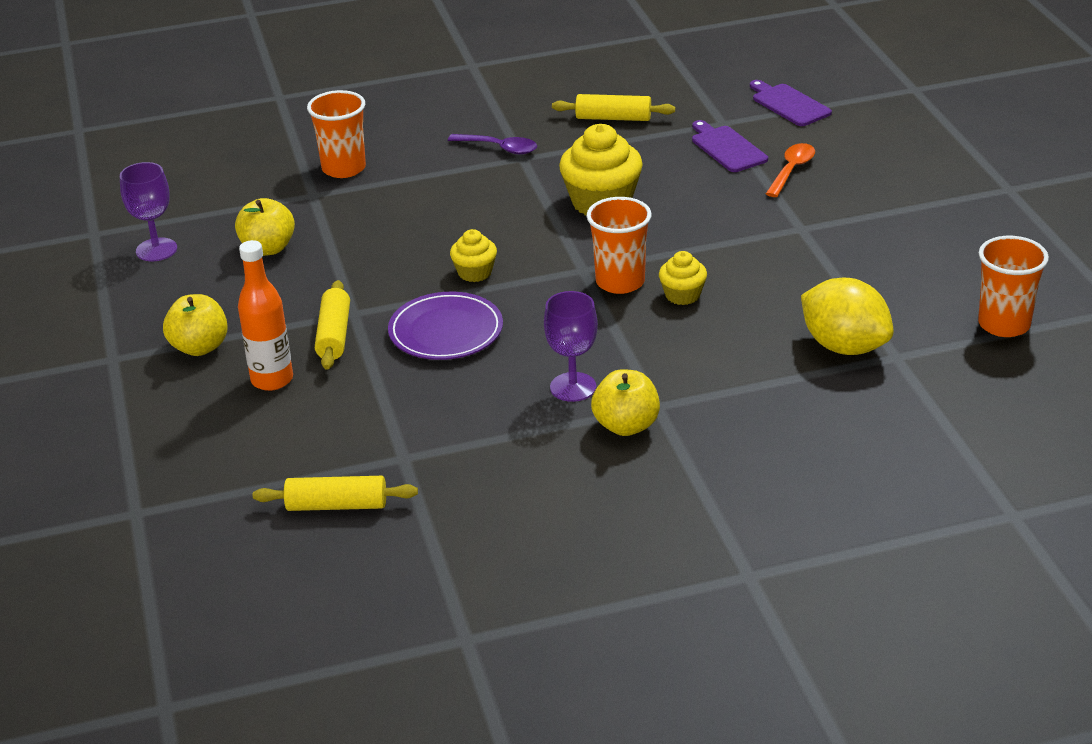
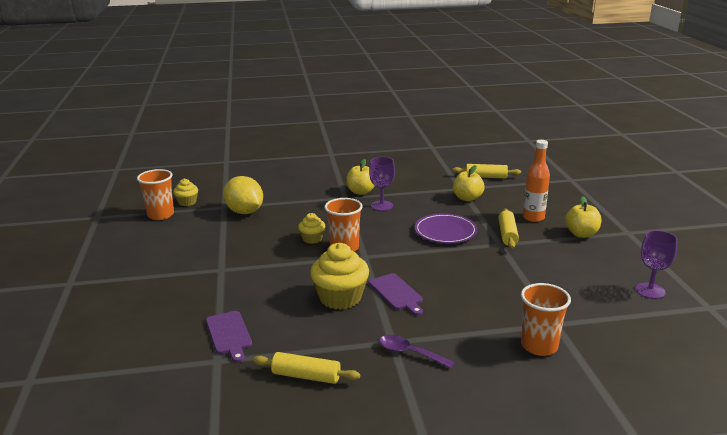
camera: 175 degrees left, 10 degrees down
yellow apple [235,198,295,256] -> yellow apple moved to [453,165,485,201]
yellow cupcake [450,229,497,282] -> yellow cupcake moved to [173,179,198,206]
purple cutting board [750,80,832,126] -> purple cutting board moved to [369,273,423,316]
orange spoon [766,143,815,197] -> none

